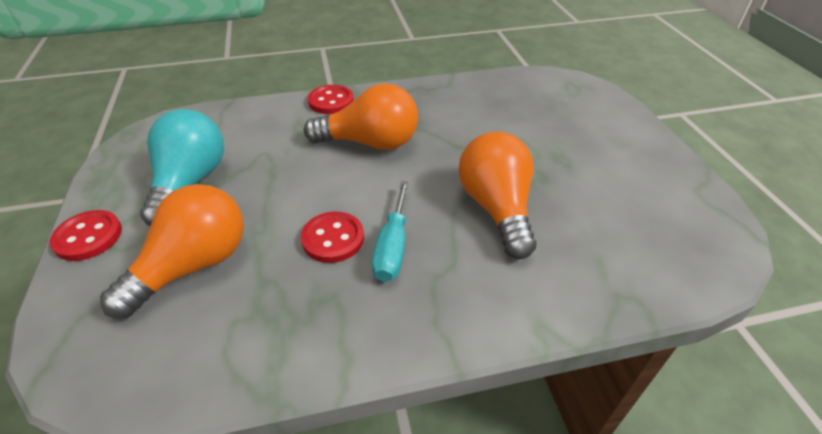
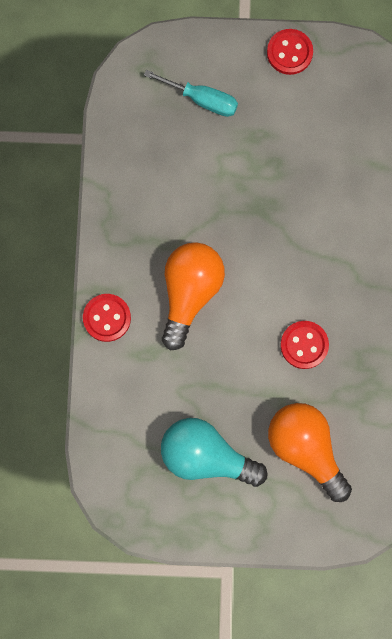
camera: 75 degrees left, 35 degrees up
red button [49,210,122,261] -> red button moved to [267,29,313,75]
turquoise screwdriver [372,180,409,282] -> turquoise screwdriver moved to [144,70,238,117]
orange light bulb [459,132,537,259] -> none

